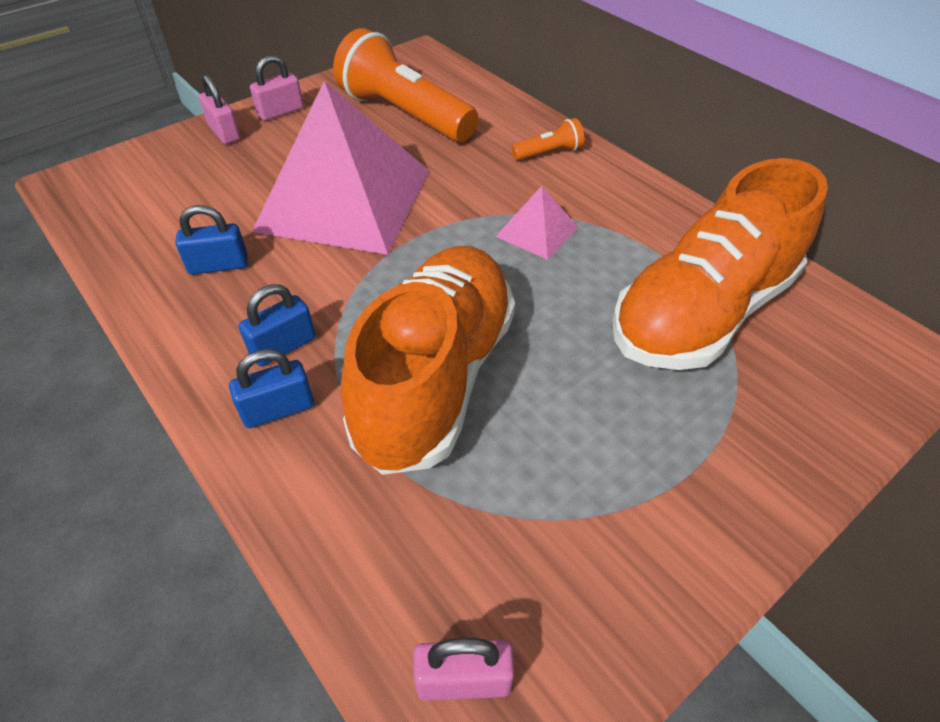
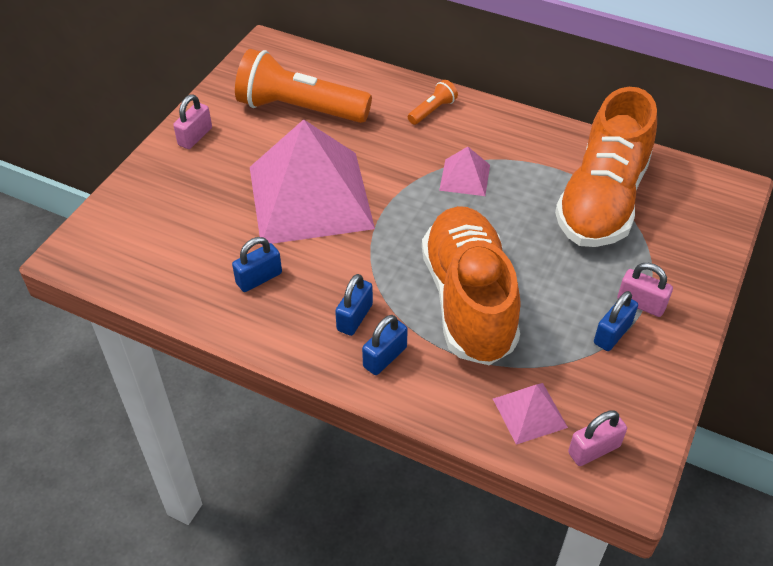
camera: 25 degrees left, 0 degrees up
pink padlock [199,74,240,144] -> pink padlock moved to [617,263,673,317]
none -> pink pyramid [493,383,568,445]
none -> blue padlock [594,291,638,351]

